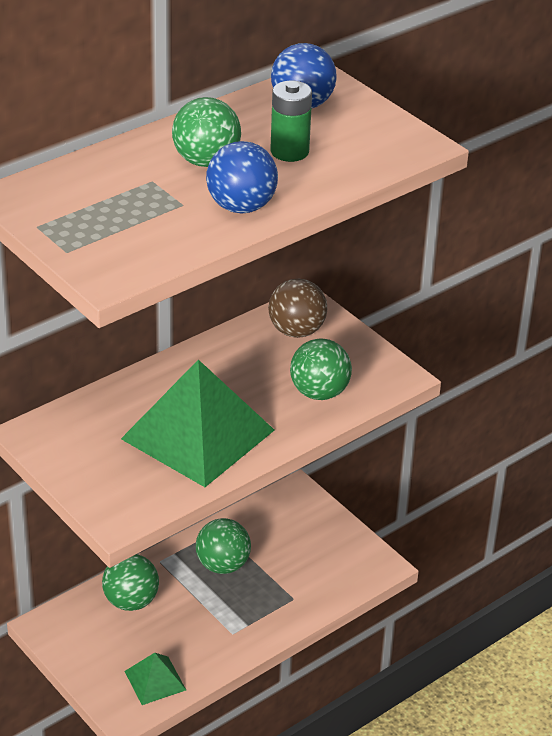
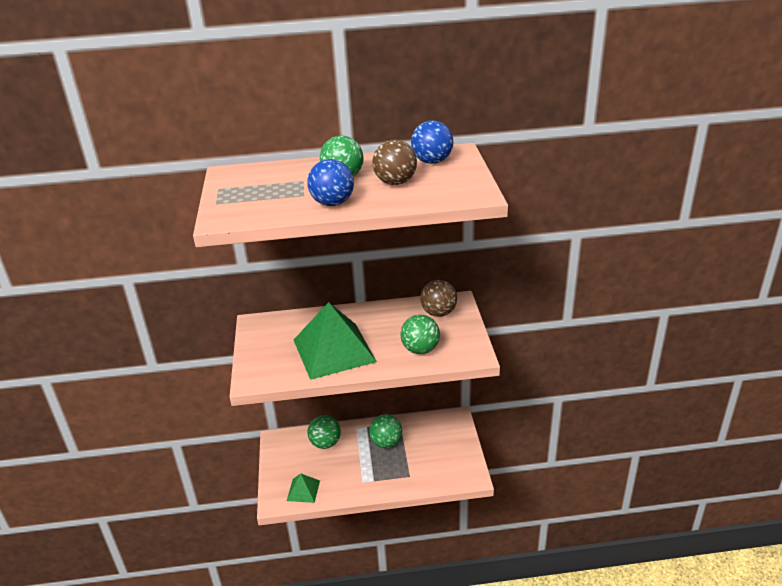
camera: 35 degrees right, 5 degrees down
green battery [271,81,312,162] -> brown ball [372,140,417,185]

